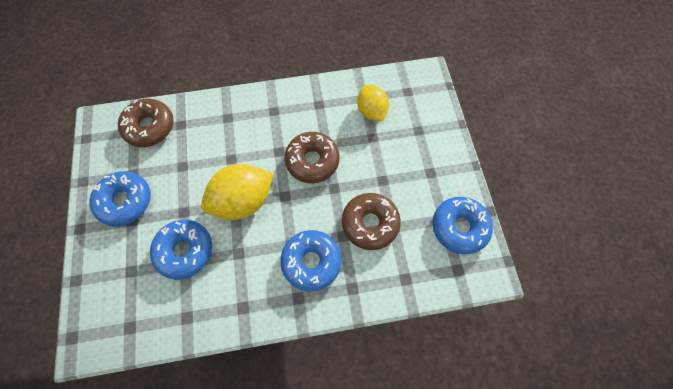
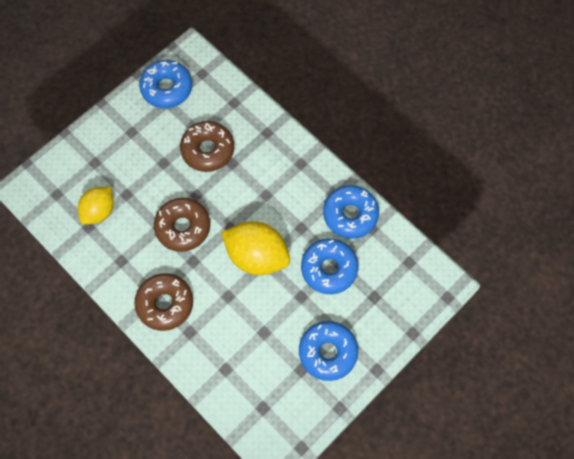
camera: 125 degrees left, 0 degrees up
brown donut [118,98,174,147] -> brown donut moved to [134,273,193,331]
blue donut [280,230,341,291] -> blue donut moved to [323,185,379,239]

